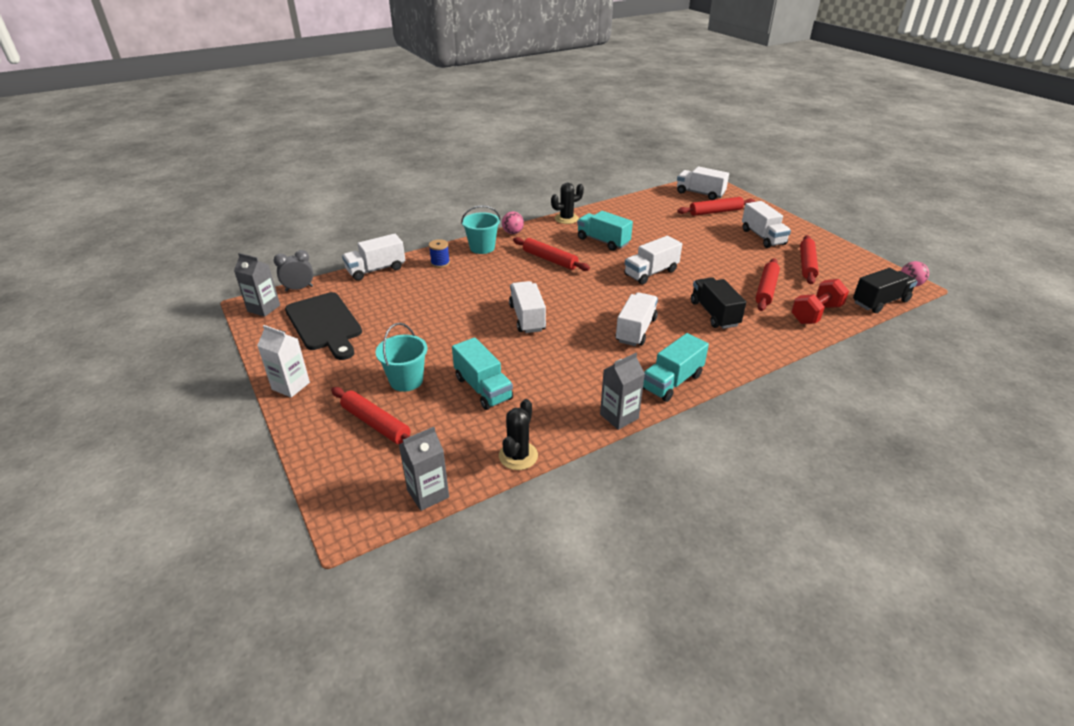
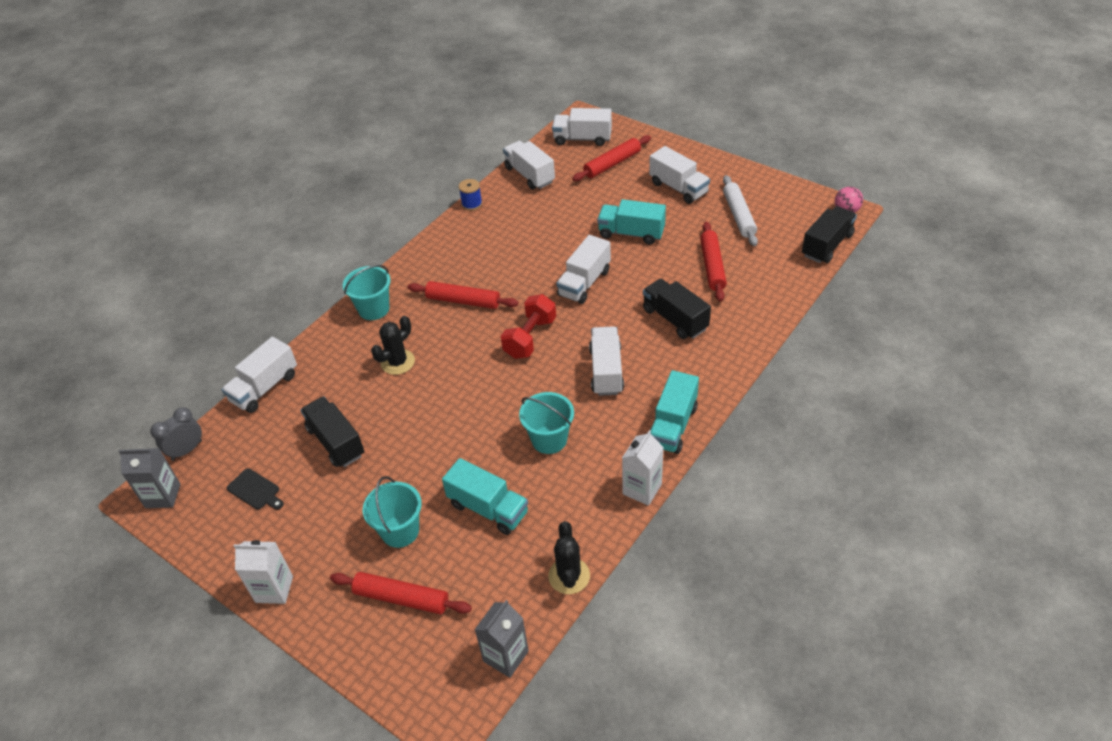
camera: 20 degrees left, 10 degrees up
black cutting board [285,292,362,360] -> black cutting board [227,468,284,510], size x0.45
blue spool [429,239,450,268] -> blue spool moved to [459,179,482,211]
pink ball [502,212,524,234] -> none
white truck [509,281,546,333] -> white truck moved to [503,141,555,190]
black cactus [551,183,584,224] -> black cactus moved to [371,316,415,375]
turquoise truck [577,211,633,251] -> turquoise truck moved to [597,199,666,245]
grey carton [600,353,645,430] -> white carton [622,430,664,506]
red dumbbell [791,279,849,324] -> red dumbbell moved to [501,294,556,359]
red rolling pin [800,235,819,284] -> white rolling pin [723,175,758,246]
none -> black truck [300,396,364,467]
none -> turquoise bucket [519,392,574,454]

